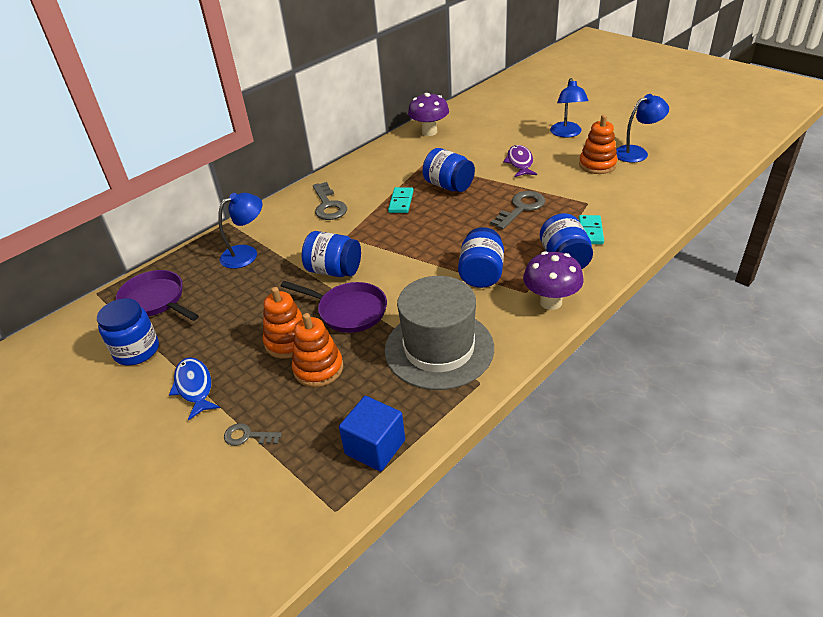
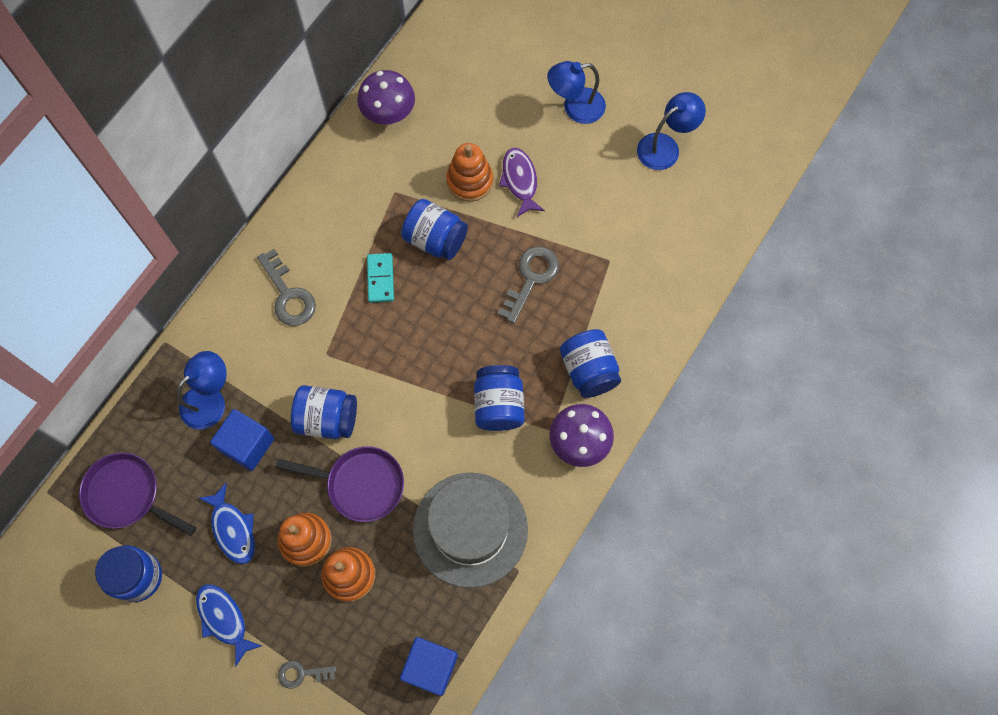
camera: 15 degrees left, 30 degrees up
blue lamp [550,78,588,137] -> blue lamp turned 90 degrees clockwise [547,61,606,124]
turquoise domino [578,215,604,244] -> none
orange stacking toy [579,115,618,174] -> orange stacking toy moved to [446,143,493,202]
none -> blue fish [199,483,255,564]
none -> blue cube [210,409,274,471]

